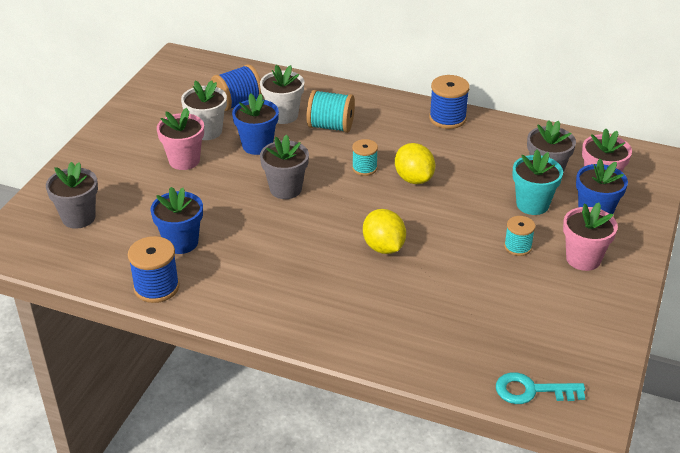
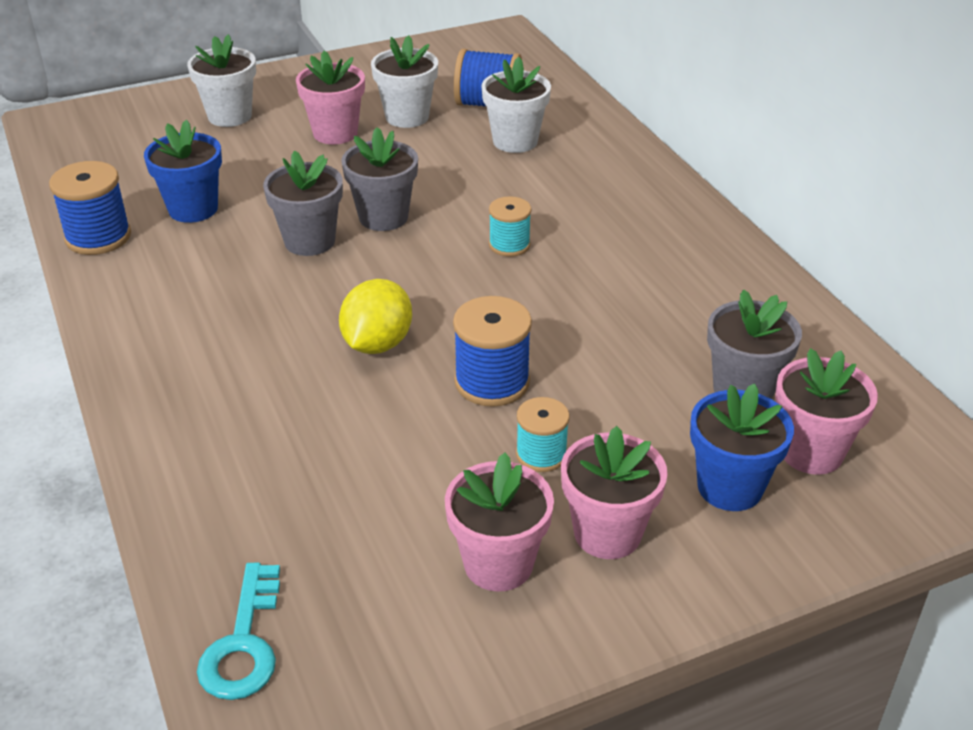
camera: 45 degrees right, 0 degrees up
grey flower pot [46,162,98,229] -> grey flower pot moved to [263,150,343,256]
blue flower pot [232,93,279,155] -> none
turquoise spool [307,90,355,133] -> none
yellow lemon [395,143,435,184] -> none
blue spool [429,75,470,129] -> blue spool moved to [453,296,532,407]
turquoise key [496,372,585,404] -> turquoise key turned 135 degrees counterclockwise [197,563,280,700]
turquoise flower pot [512,150,563,215] -> none
none -> white flower pot [187,34,256,127]
none -> pink flower pot [445,453,554,592]

